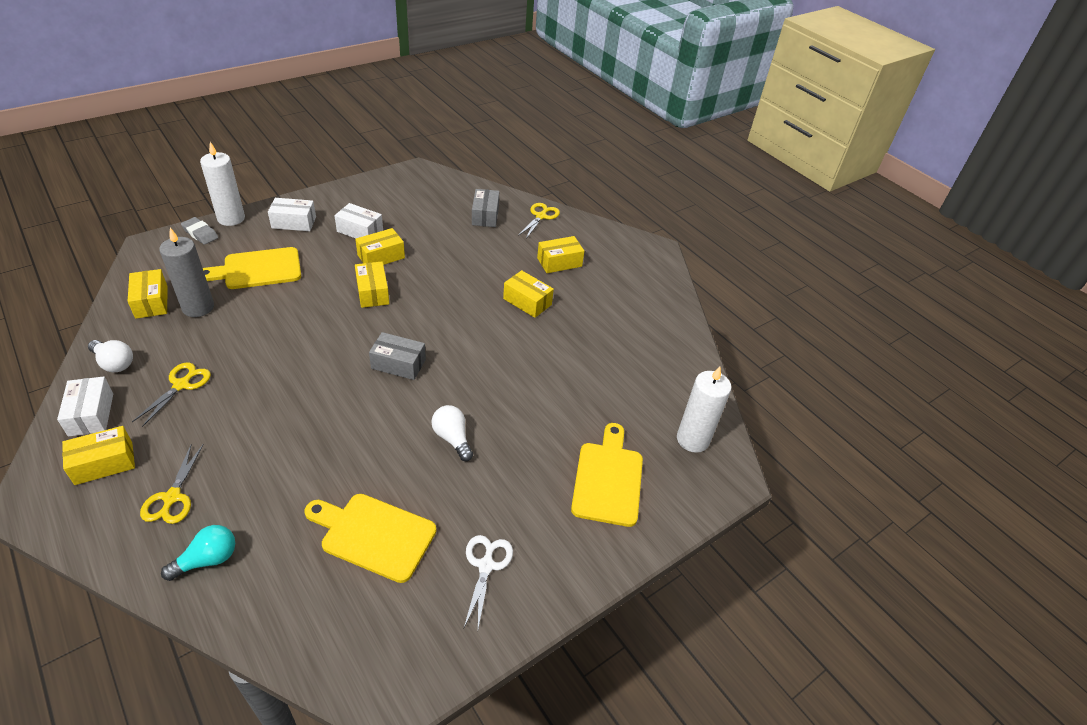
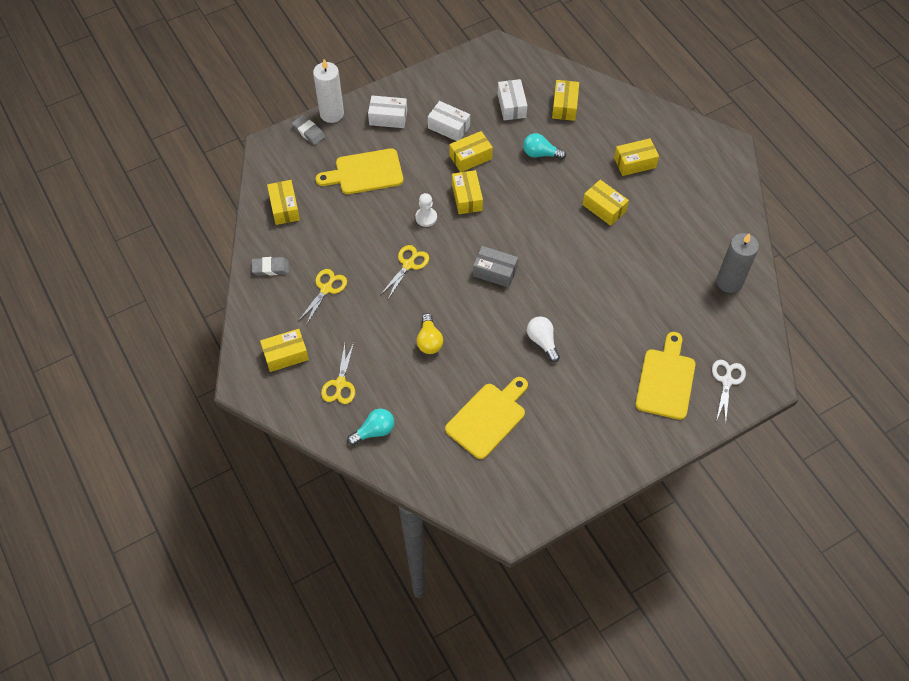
camera: 10 degrees right, 15 degrees up
white box [57,376,113,437] -> white box moved to [498,79,527,120]
white light bulb [88,340,133,372] -> grey eraser [252,257,289,276]
grey candle [159,228,214,317] -> grey candle moved to [716,233,759,293]
yellow cutting board [305,494,436,583] -> yellow cutting board turned 105 degrees clockwise [445,377,528,459]
white scissors [464,535,513,629] -> white scissors moved to [712,360,746,424]
grey box [472,189,499,227] -> yellow box [552,80,579,121]
yellow scissors [518,203,560,239] -> yellow scissors moved to [380,245,429,299]
white candle [677,366,731,453] -> none
none -> white pawn [415,193,437,227]
none -> yellow light bulb [417,313,443,354]
none -> turquoise light bulb [523,133,566,159]

